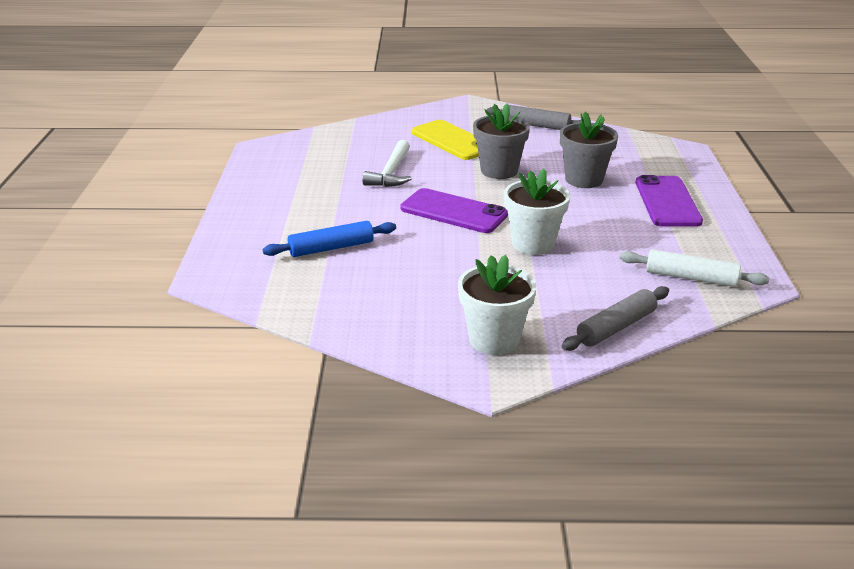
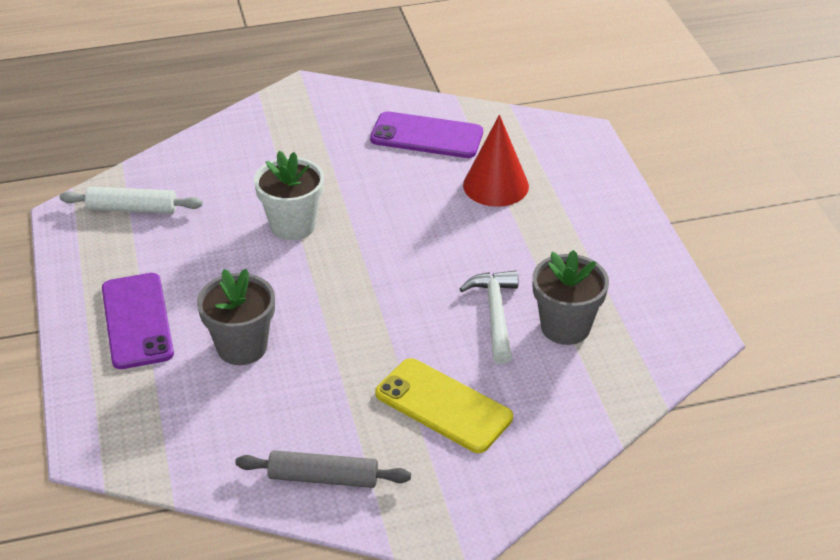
camera: 165 degrees right, 10 degrees up
blue rolling pin [263,221,396,257] -> red cone [463,115,529,207]
purple phone [401,188,508,233] -> purple phone moved to [370,111,483,158]
white flower pot [458,255,536,355] -> none
grey flower pot [473,103,530,179] -> grey flower pot moved to [532,250,609,345]
grey rolling pin [562,286,669,351] -> none

